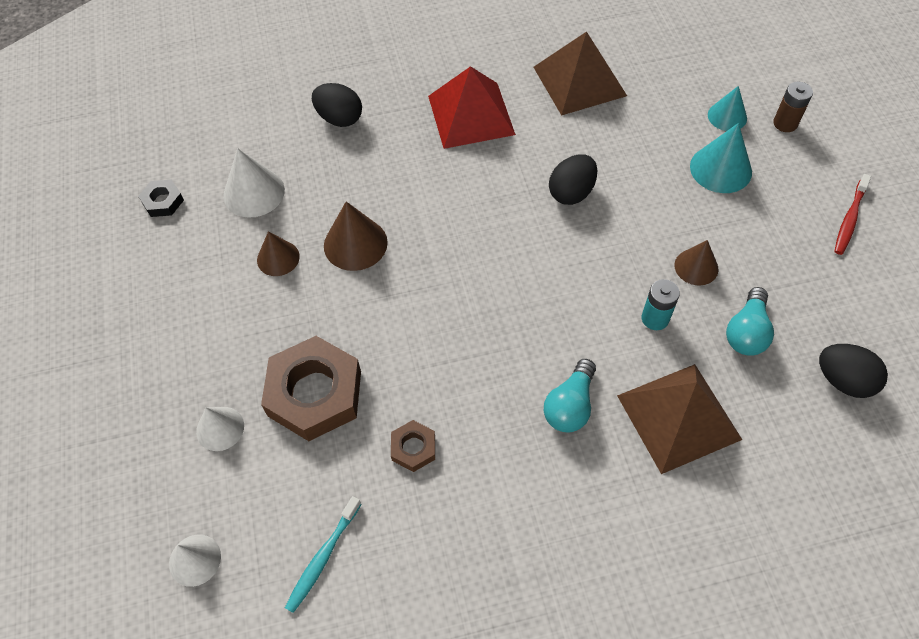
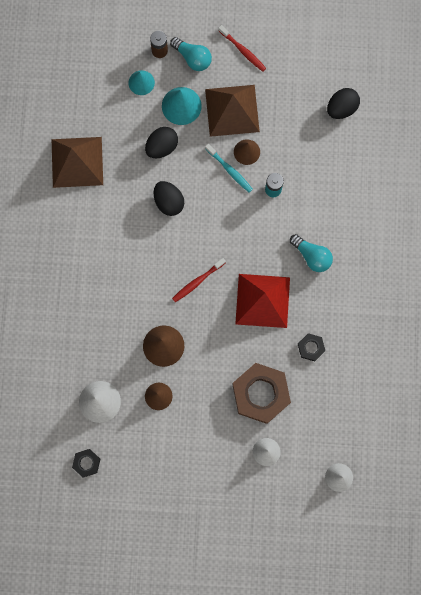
camera: 75 degrees left, 20 degrees up
turquoise toothbrush [285,496,361,613] -> turquoise toothbrush moved to [205,144,253,193]
black egg [312,83,362,127] -> black egg moved to [145,127,178,158]
brown nut [391,420,435,472] -> black nut [298,333,325,361]
red pyramid [428,66,516,149] -> red pyramid moved to [235,274,290,328]
brown pyramid [617,364,742,474] -> brown pyramid moved to [205,85,260,137]
turquoise light bulb [726,287,774,356] -> turquoise light bulb moved to [170,37,212,71]
none -> red toothbrush [172,258,226,302]

